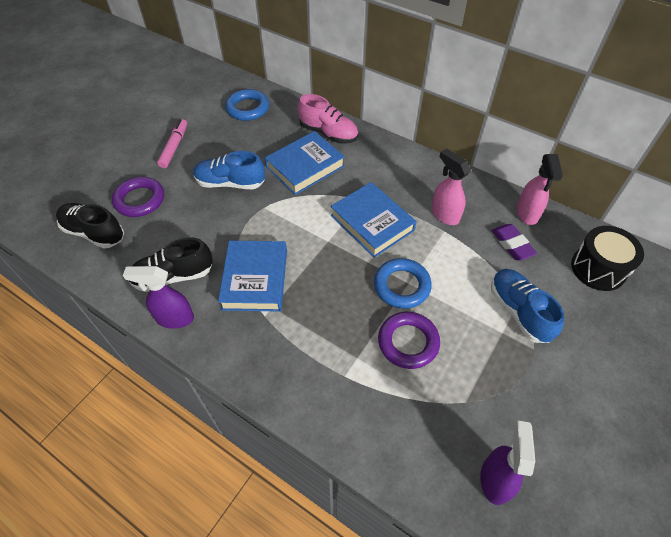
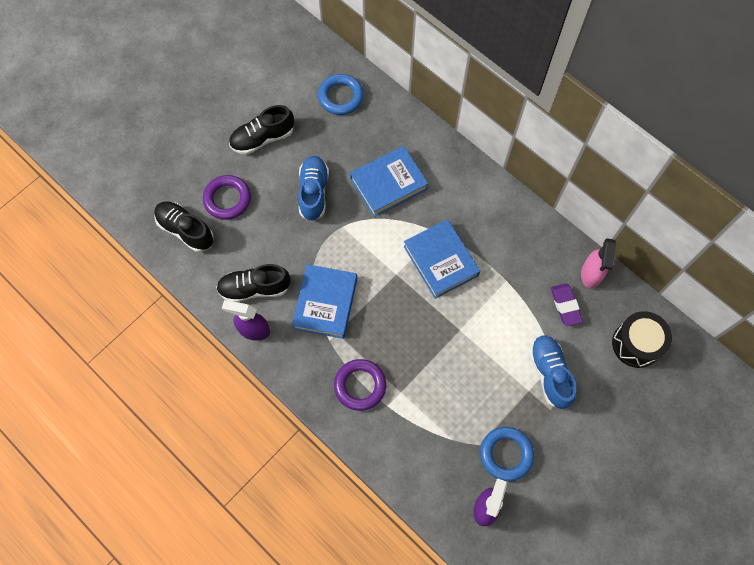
camera: 10 degrees right, 15 degrees up
pink marker [157,119,187,168] -> black shoe [229,105,294,155]
blue shoe [193,151,265,189] -> blue shoe turned 75 degrees clockwise [298,156,329,221]
pink shoe [298,94,358,144] -> none
blue ring [374,258,432,309] -> blue ring moved to [480,427,534,481]
purple ring [378,312,440,369] -> purple ring moved to [334,359,386,411]
pink spray bottle [431,148,471,225] -> none

